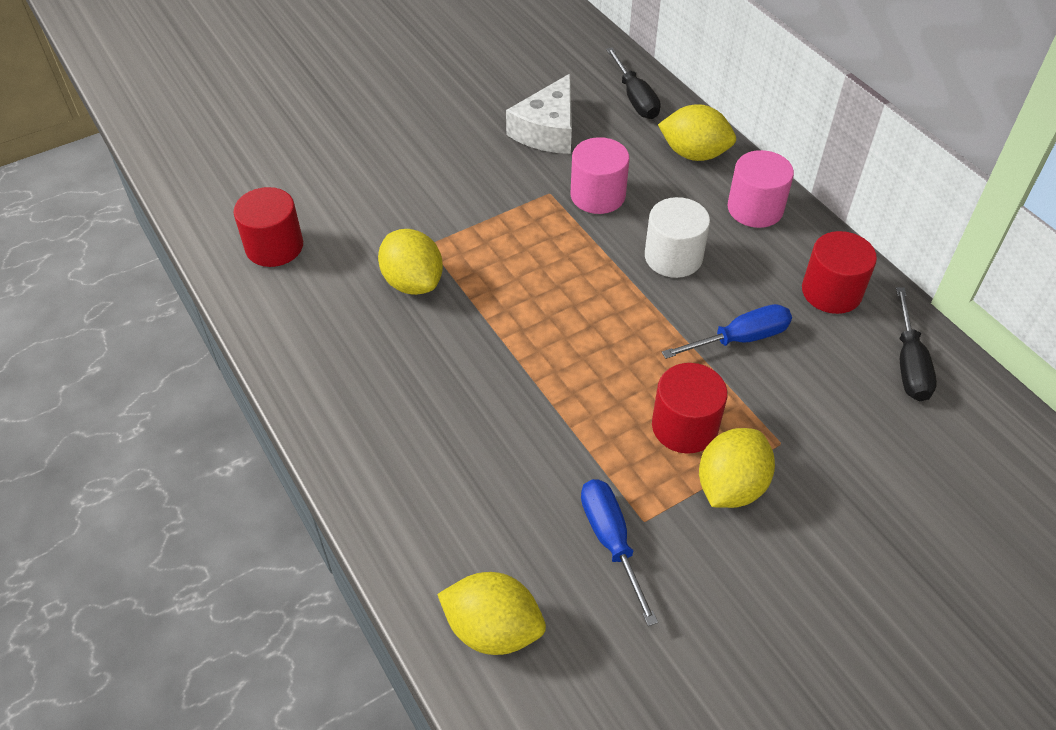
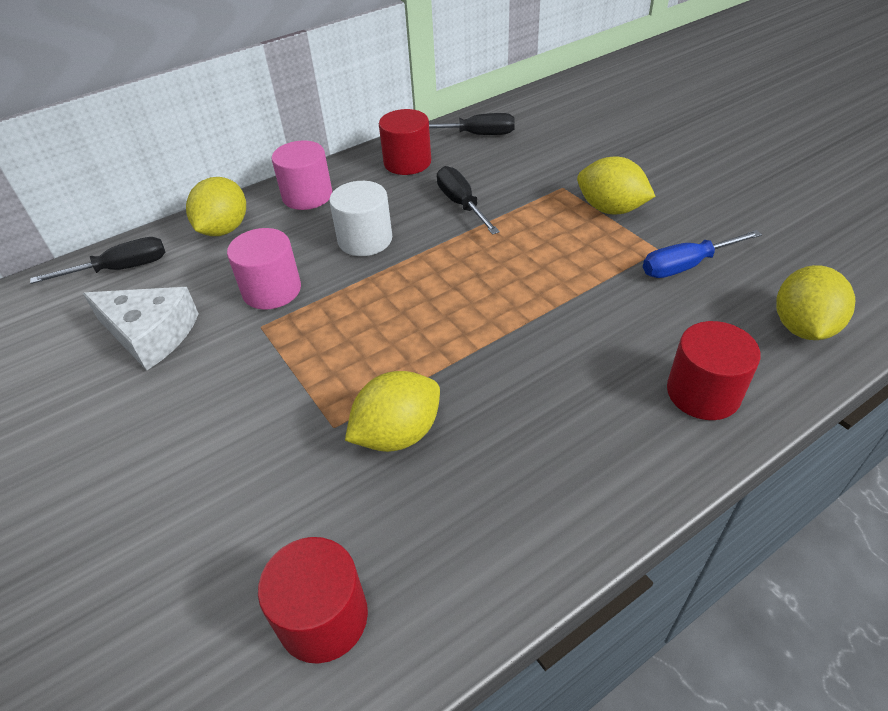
camera: 90 degrees left, 5 degrees down
red cylinder [652,363,728,454] -> red cylinder moved to [667,321,761,420]
blue screwdriver [662,304,792,359] -> black screwdriver [437,166,500,235]

